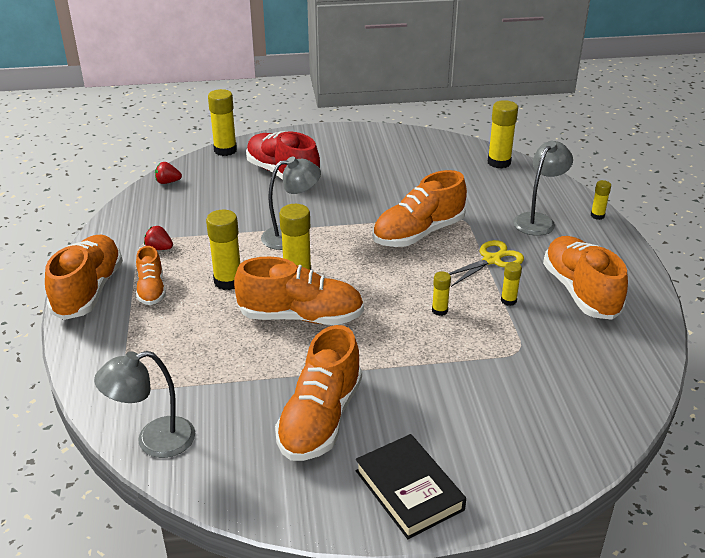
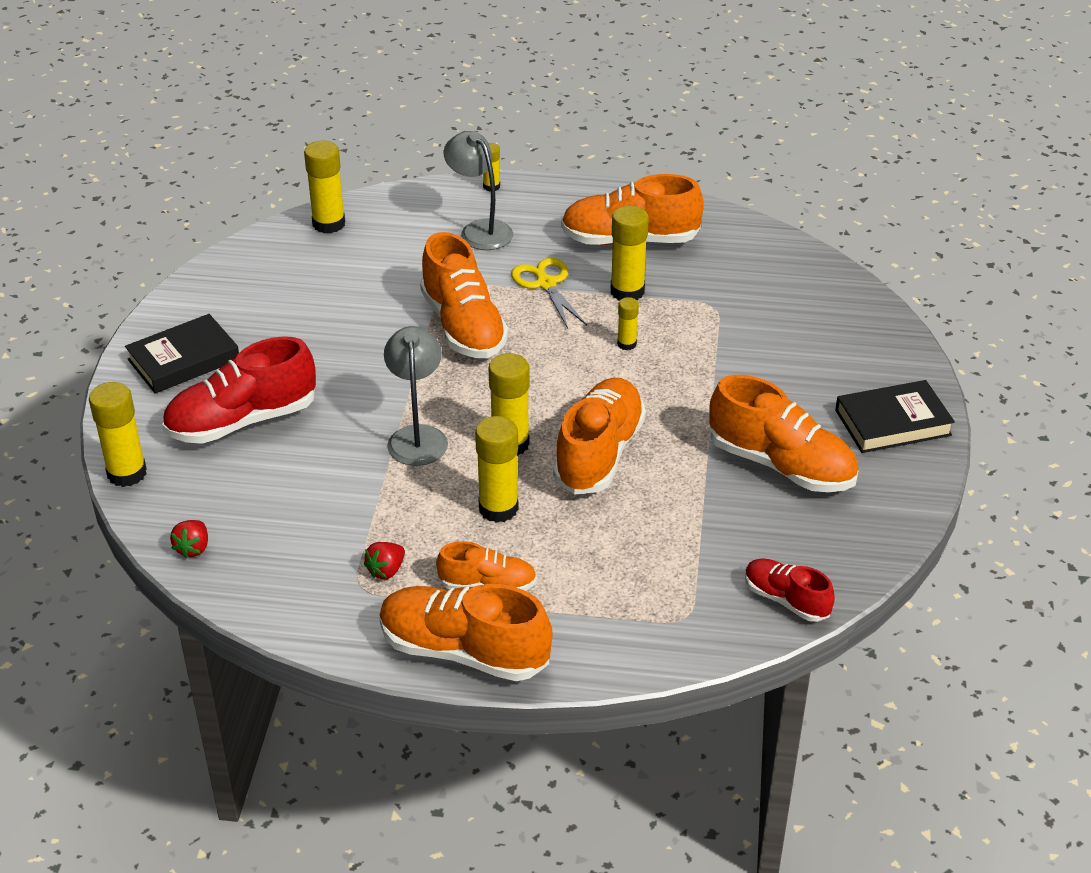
camera: 75 degrees left, 5 degrees up
grey lamp [94,351,195,458] -> red shoe [745,558,835,622]
yellow glue stick [501,262,522,306] -> yellow glue stick [610,206,649,300], size x1.85
none -> black book [125,314,239,394]

